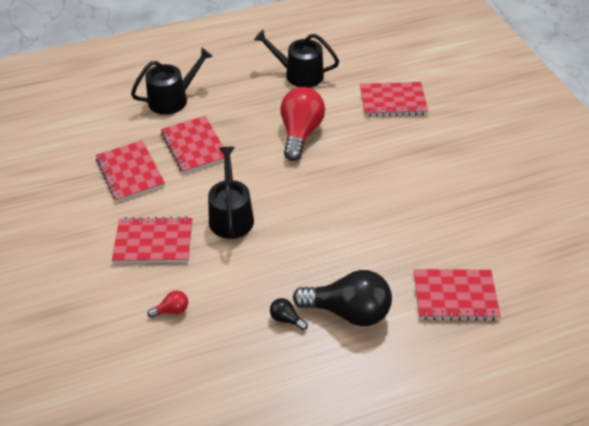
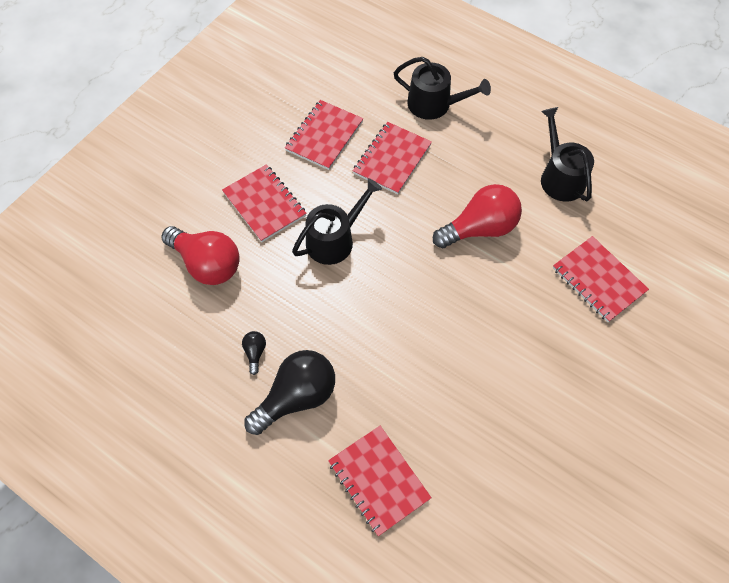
camera: 55 degrees right, 15 degrees up
red light bulb [148,290,188,318] -> red light bulb [162,226,240,285], size x2.34
black light bulb [293,270,392,326] -> black light bulb turned 105 degrees counterclockwise [244,350,335,435]

